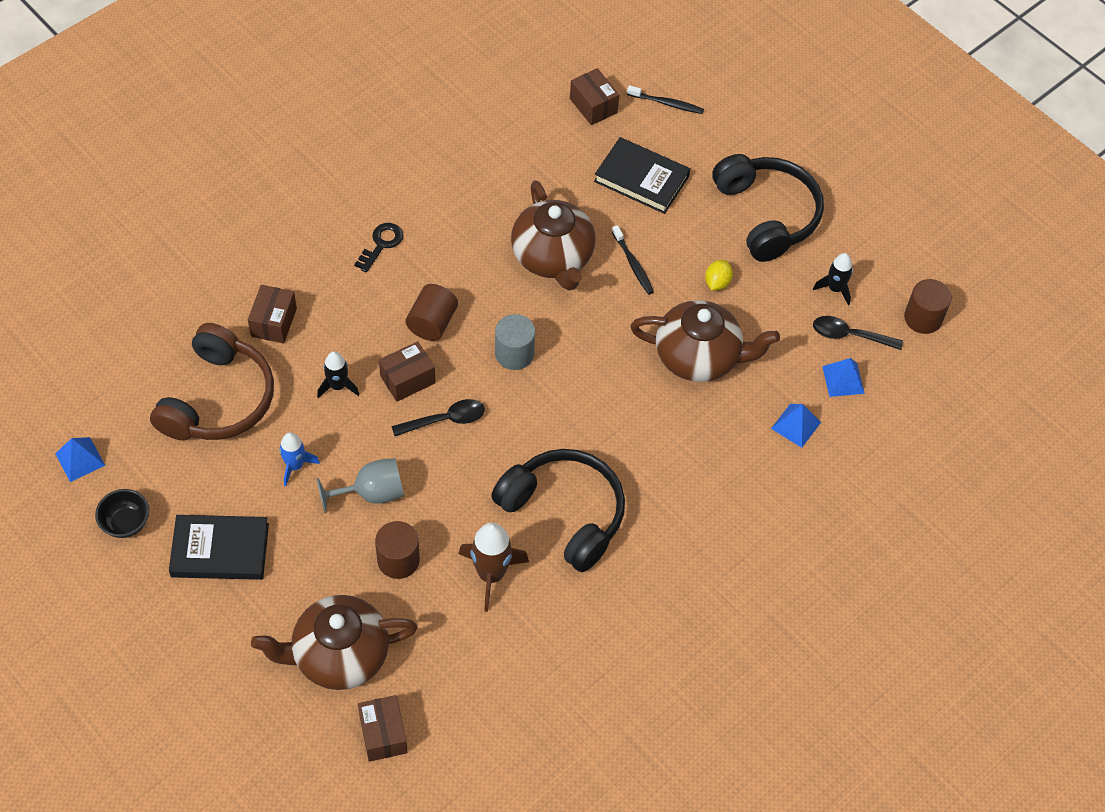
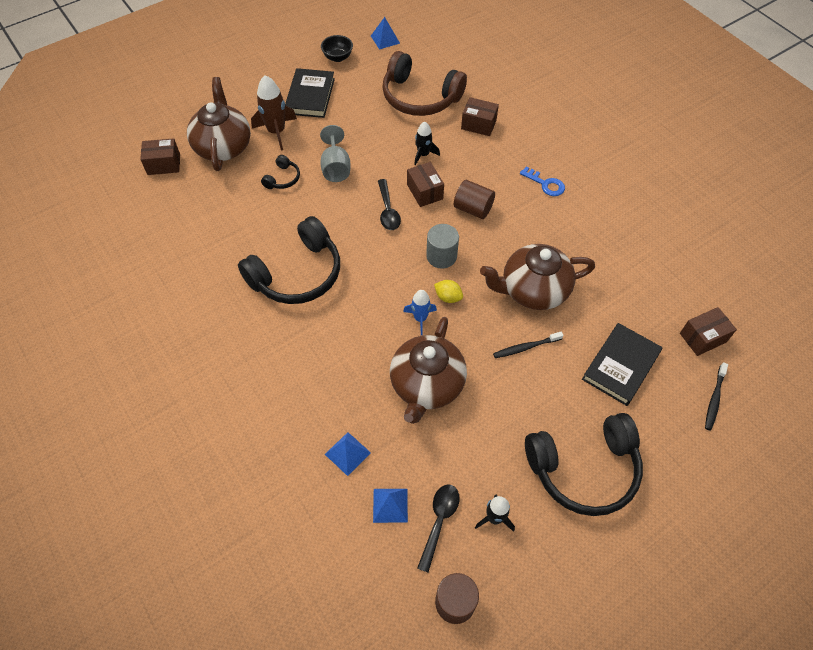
camera: 100 degrees right, 0 degrees up
blue rocket [279,432,320,486] -> blue rocket moved to [403,290,437,335]
black key [354,223,403,273] -> blue key [520,166,565,196]
brown cylinder [375,521,420,579] -> black headphones [261,155,300,189]
brown rocket [459,522,529,612] -> brown rocket moved to [251,75,297,151]
yellow lemon [705,260,733,290] -> yellow lemon moved to [434,280,463,303]

